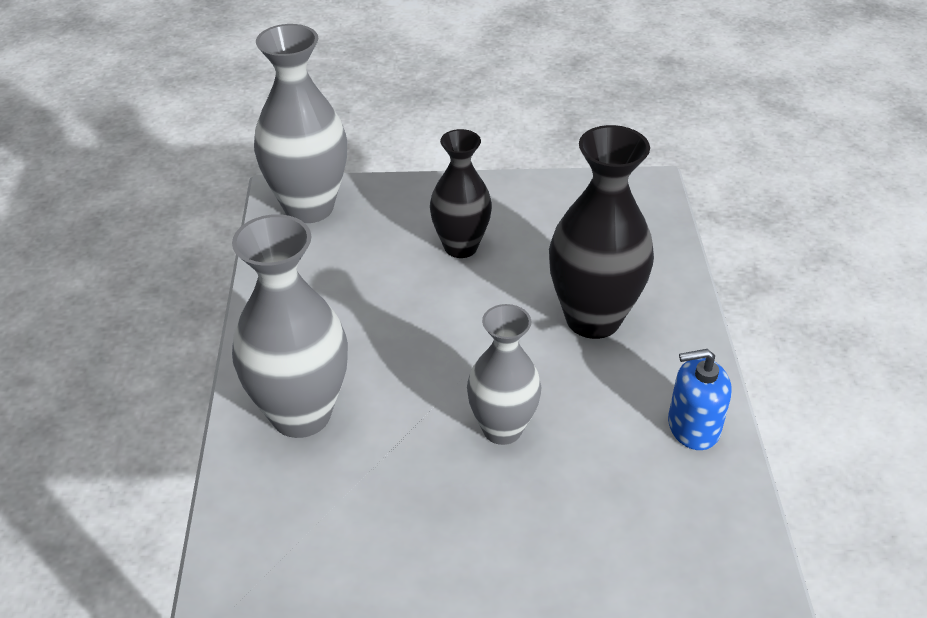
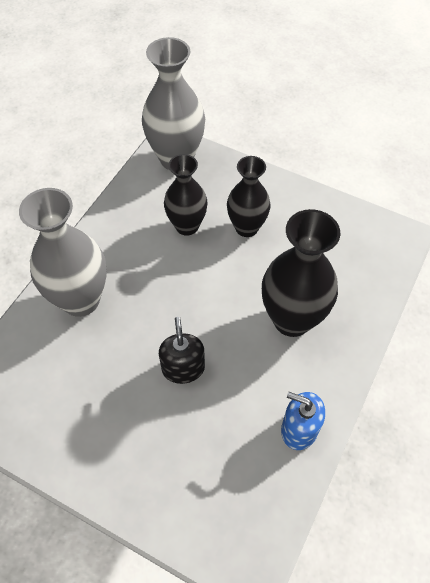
camera: 30 degrees right, 15 degrees up
grey vase [467,304,541,445] -> black soap dispenser [159,317,205,384]
none -> black vase [164,154,208,236]

